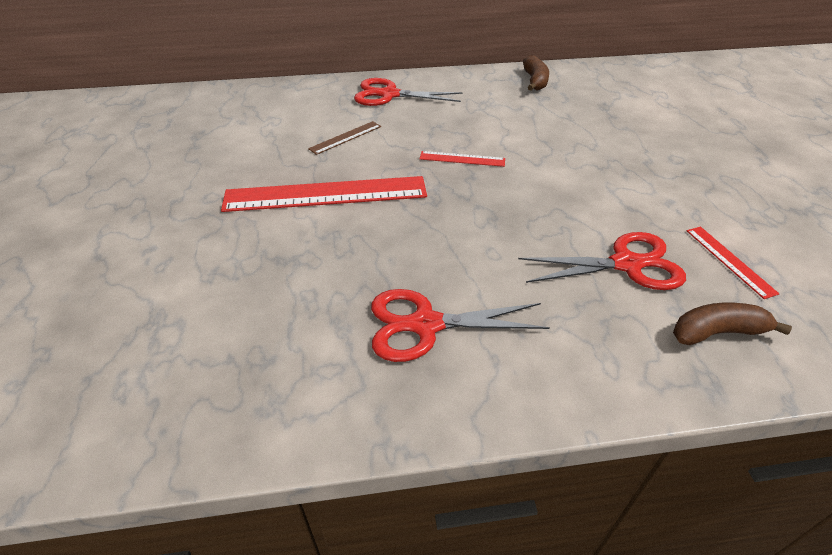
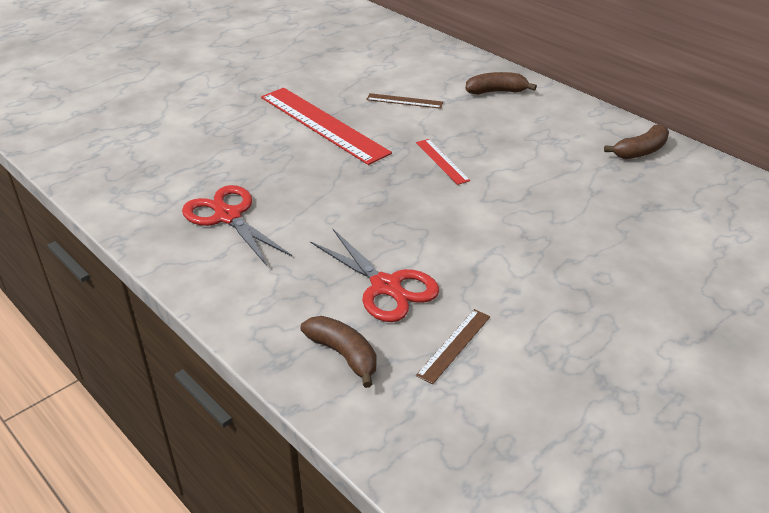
camera: 55 degrees right, 5 degrees down
red scissors [354,78,462,106] -> brown banana [465,72,537,95]
red ruler [687,227,779,299] -> brown ruler [416,309,490,384]

